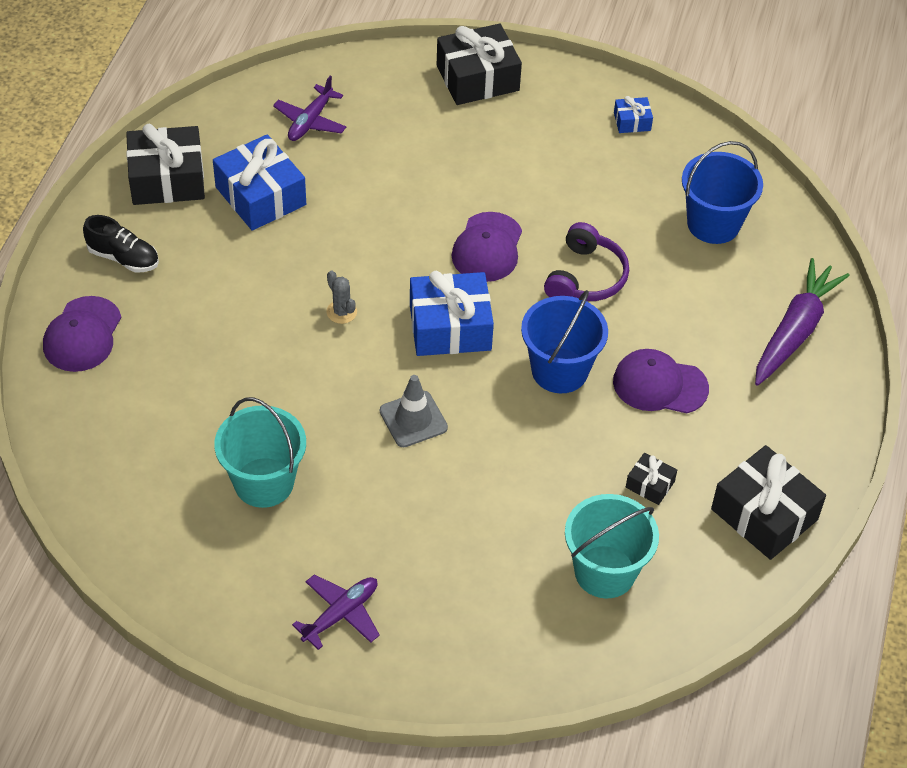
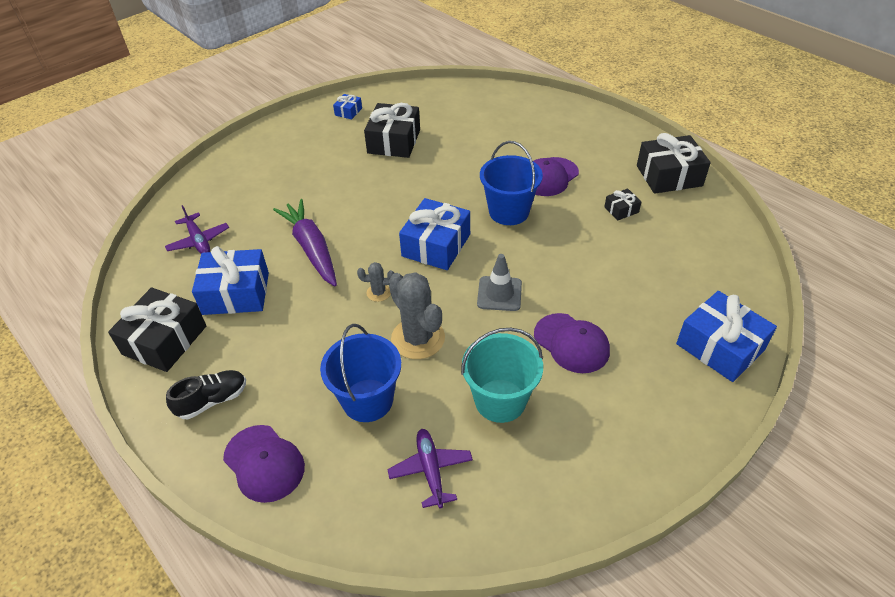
camera: 55 degrees left, 5 degrees down
purple plane [292,574,380,650] -> purple plane moved to [387,429,473,508]
black gift [437,24,522,105] -> black gift moved to [364,103,420,158]
purple cap [451,212,522,282] -> purple cap moved to [534,313,610,373]
purple headphones [544,222,629,301] -> none
turquoise bucket [565,494,659,598] -> none
blue bucket [682,141,763,244] -> blue bucket moved to [320,324,401,422]
purple carrot [755,258,850,386] -> purple carrot moved to [273,199,337,287]
none -> grey cactus [389,272,445,359]
none -> blue gift [676,291,777,382]

